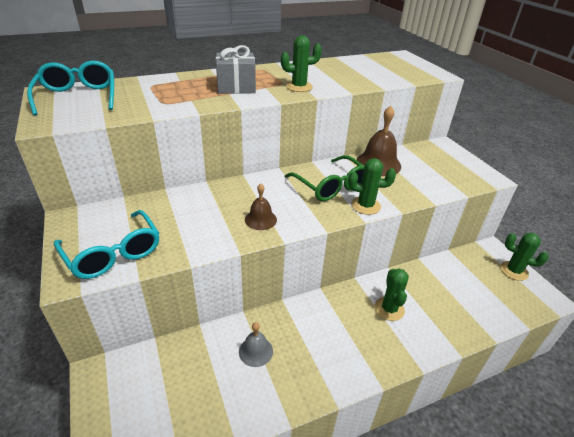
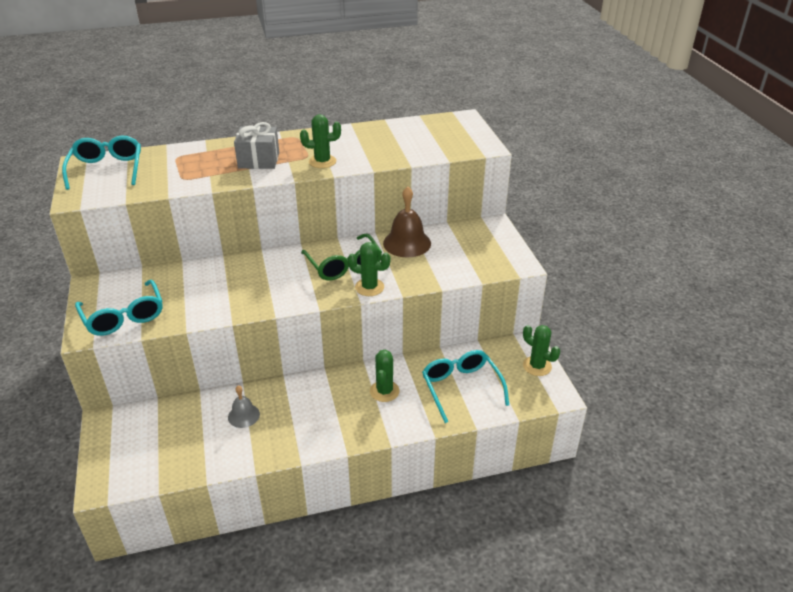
camera: 10 degrees right, 0 degrees up
brown bell [245,184,277,230] -> none
none -> turquoise glasses [422,350,509,423]

